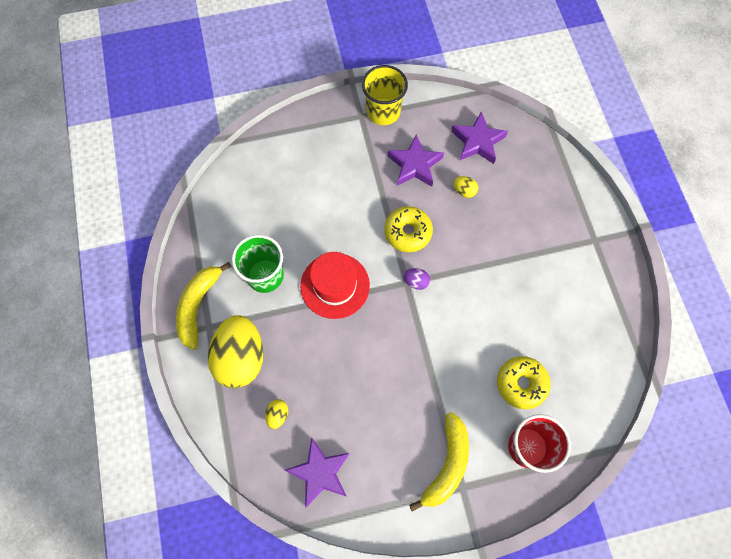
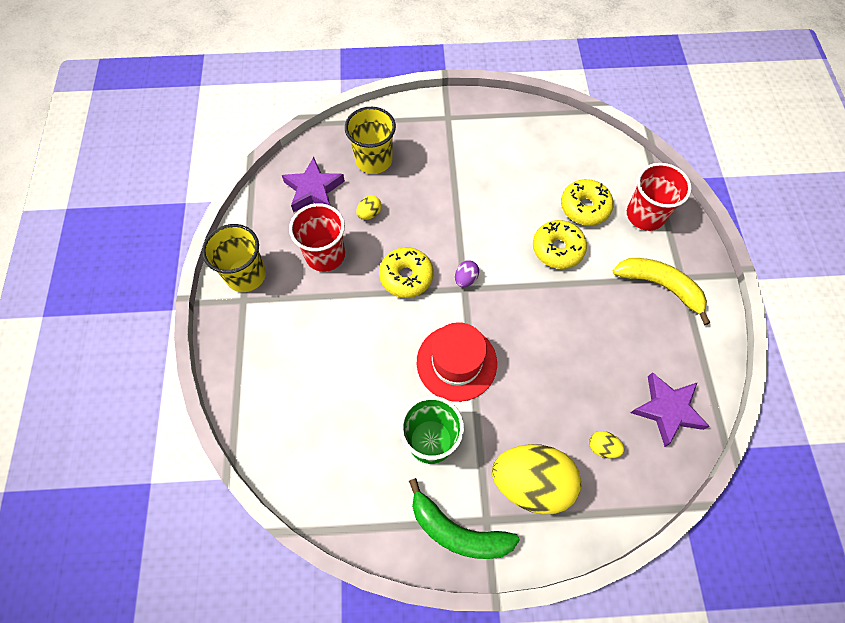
camera: 80 degrees left, 5 degrees down
yellow banana [176,262,232,350] -> green banana [409,478,520,559]
purple star [387,134,444,187] -> red cup [289,203,345,272]
none -> yellow cup [345,107,396,174]
none -> yellow donut [533,220,587,269]

